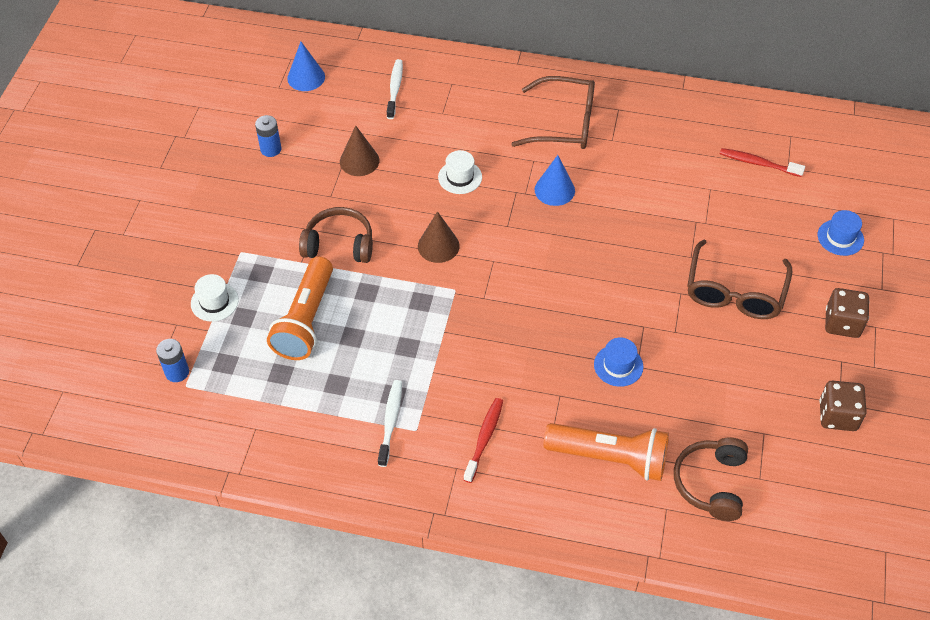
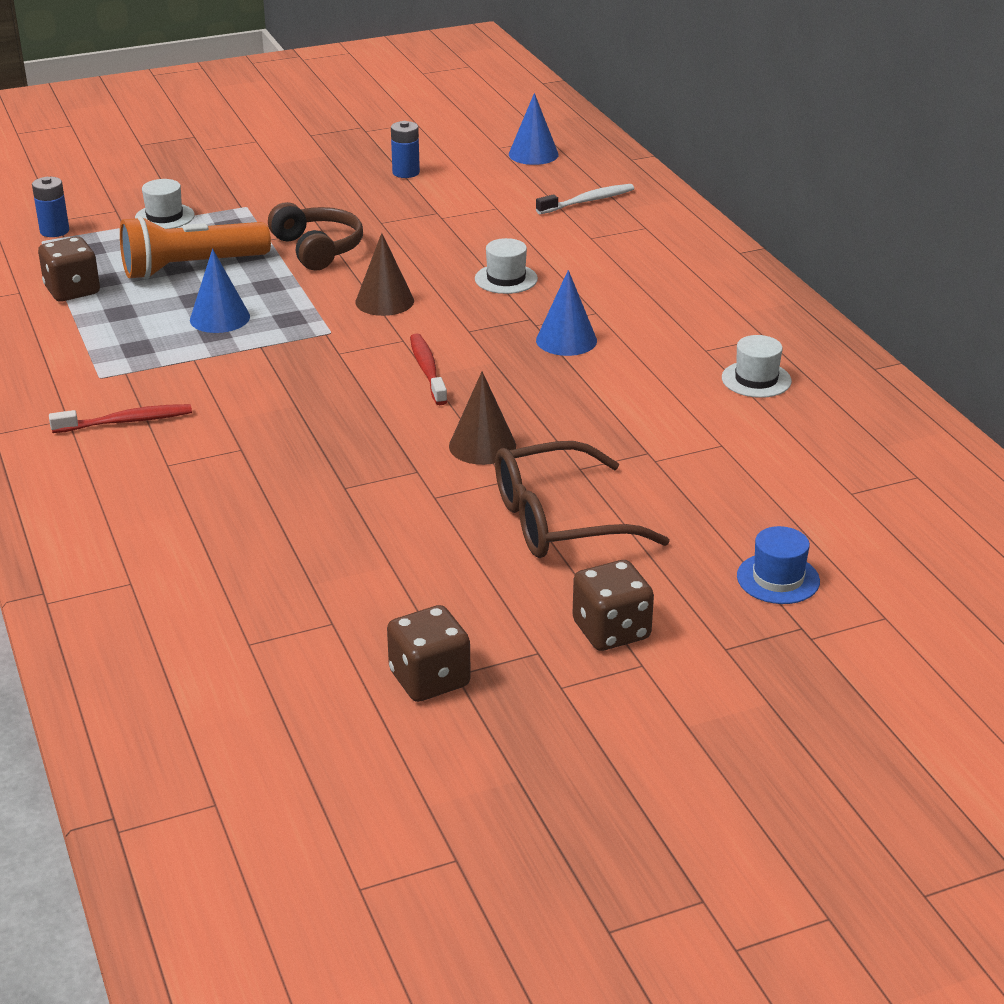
camera: 55 degrees right, 20 degrees down
brown cone [340,125,380,176] -> brown cone moved to [449,372,516,465]
white toothbrush [378,380,402,467] -> none
brown glasses [512,76,595,149] -> none
orange flashlight [544,423,669,481] -> none
blue hat [594,338,643,387] -> none
brown headphones [674,437,748,521] -> none
red toothbrush [720,148,805,177] -> red toothbrush moved to [410,333,448,405]
none -> brown dice [38,237,100,302]
none -> blue cone [190,249,250,333]
none -> white hat [722,335,792,398]

